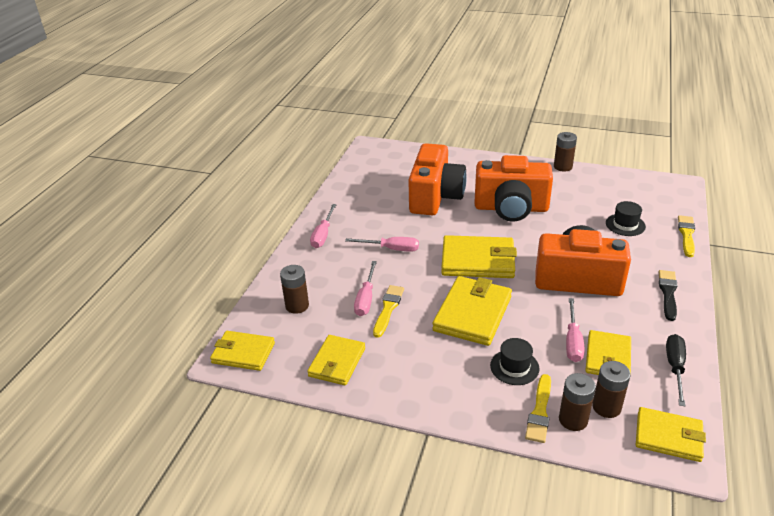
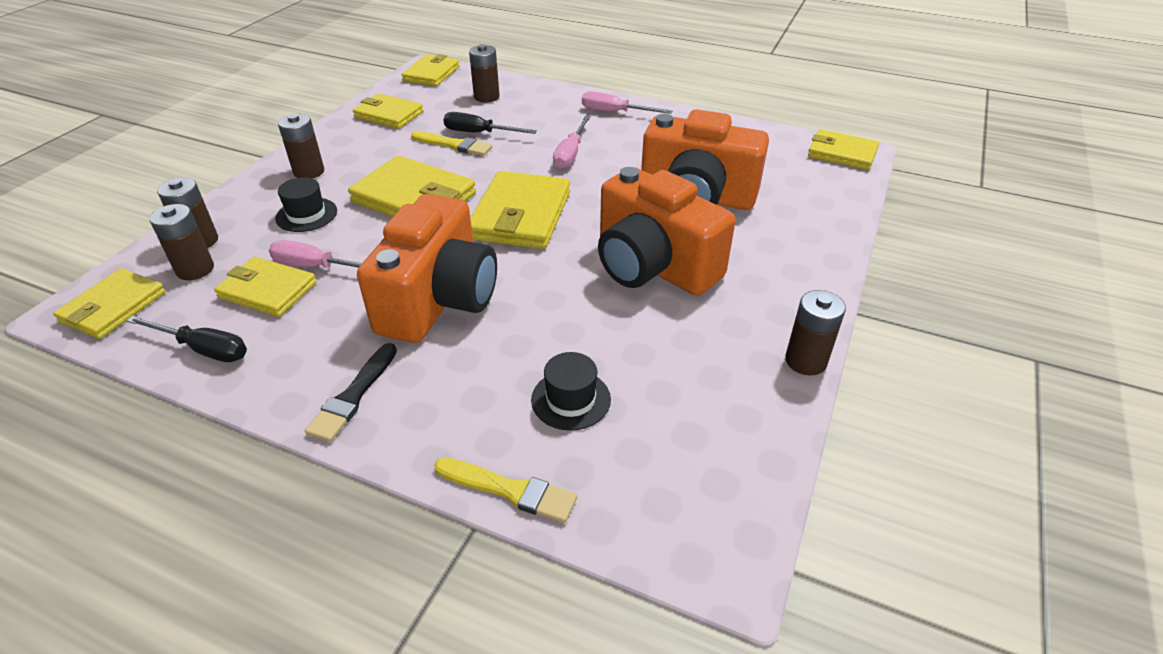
camera: 95 degrees right, 5 degrees up
pink screwdriver [354,261,377,316] -> black screwdriver [443,112,537,134]
orange camera [474,155,553,222] -> orange camera turned 60 degrees counterclockwise [598,167,736,296]
yellow brush [525,374,551,443] -> none
black brush [659,270,677,321] -> black brush turned 90 degrees clockwise [305,343,397,442]
none -> brown battery [278,114,324,179]
none -> yellow wallet [808,129,879,170]

